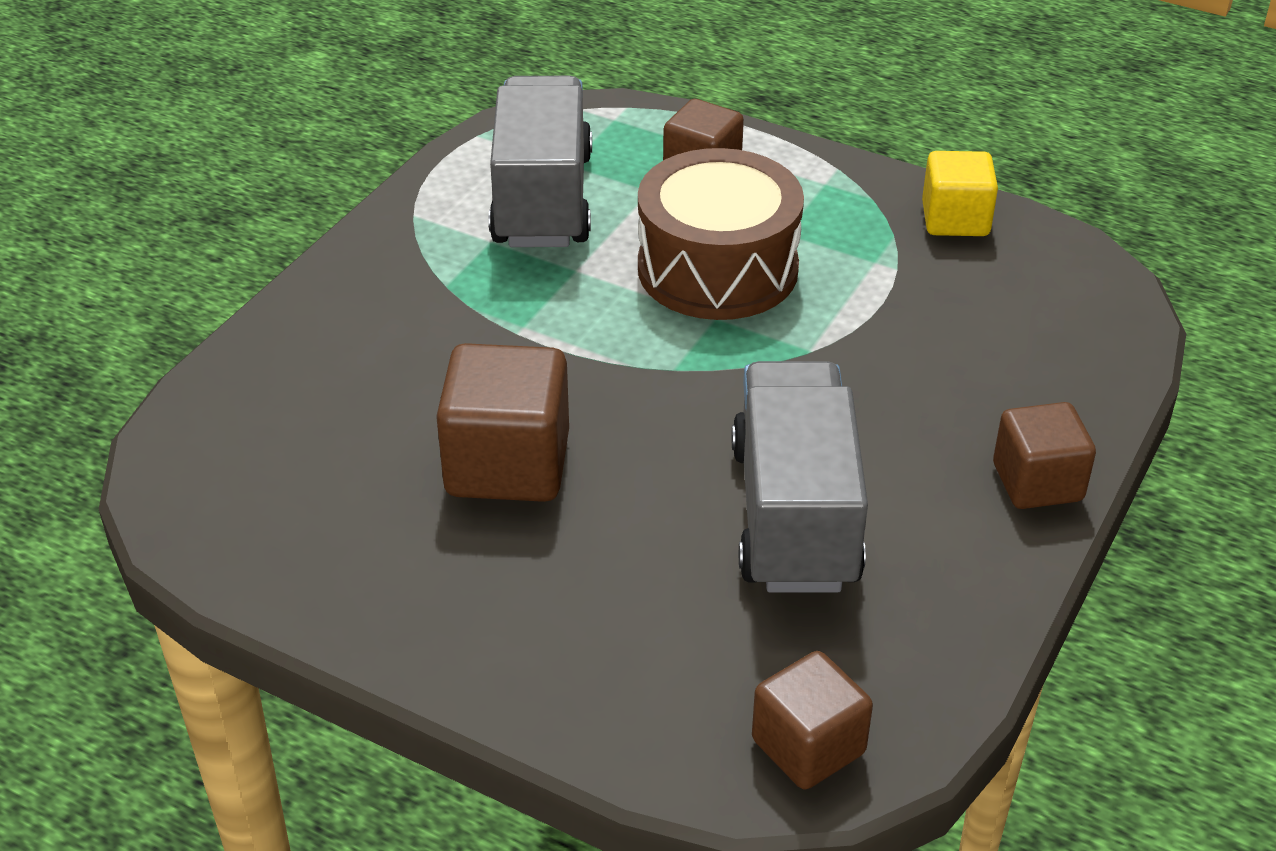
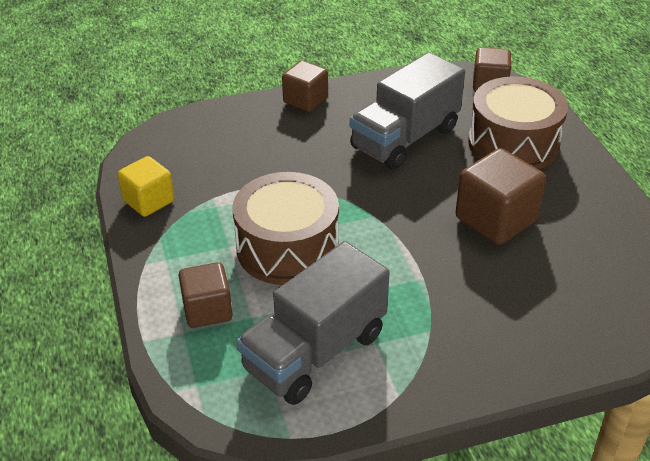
camera: 135 degrees left, 0 degrees up
none -> brown drum [468,76,568,170]

